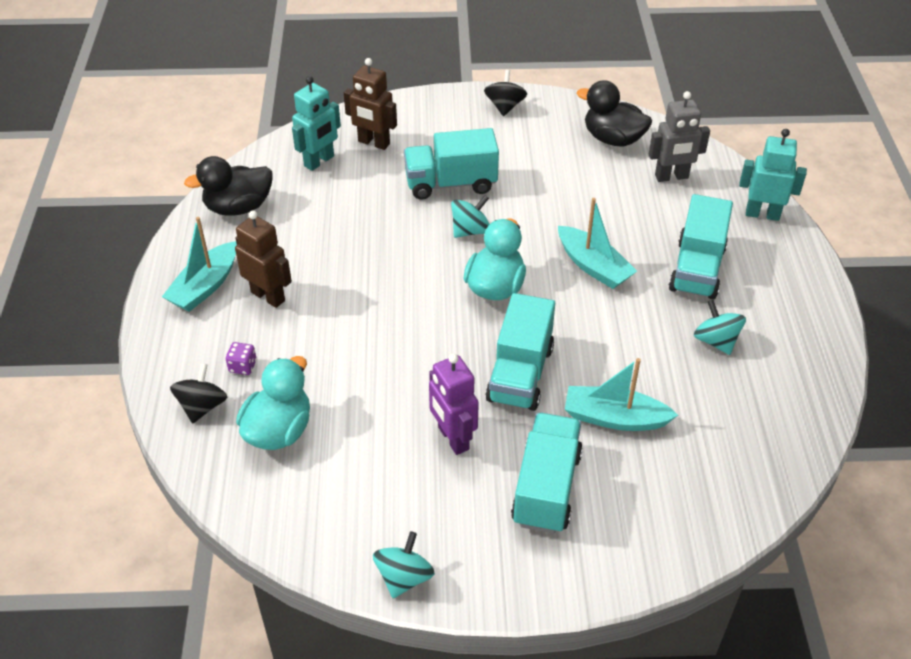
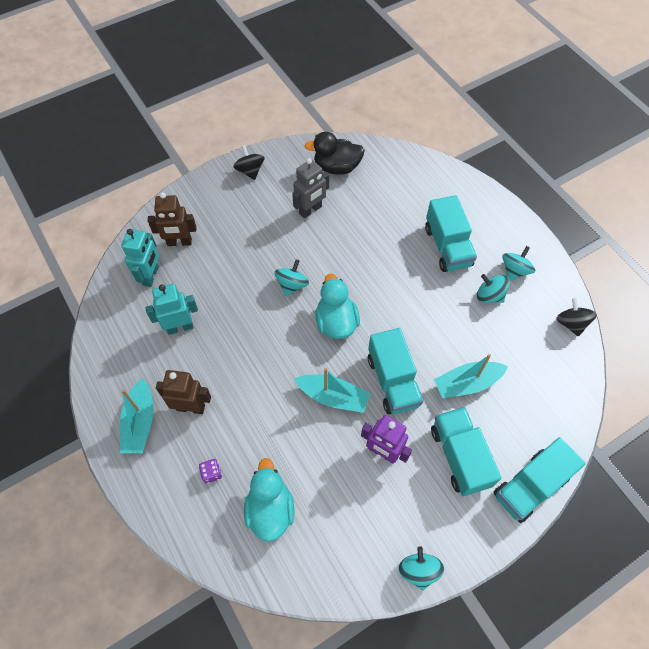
camera: 30 degrees left, 15 degrees up
black spinning top [170,363,227,423] -> black spinning top moved to [557,298,597,337]
black duck [184,156,273,216] -> none
turquoise truck [404,128,499,200] -> turquoise truck moved to [493,437,586,523]
turquoise boat [558,198,637,289] -> turquoise boat moved to [294,368,370,413]
grey robot [649,91,710,182] -> grey robot moved to [292,158,329,218]
turquoise robot [739,129,807,221] -> turquoise robot moved to [145,284,198,335]
none -> turquoise spinning top [502,246,535,280]

